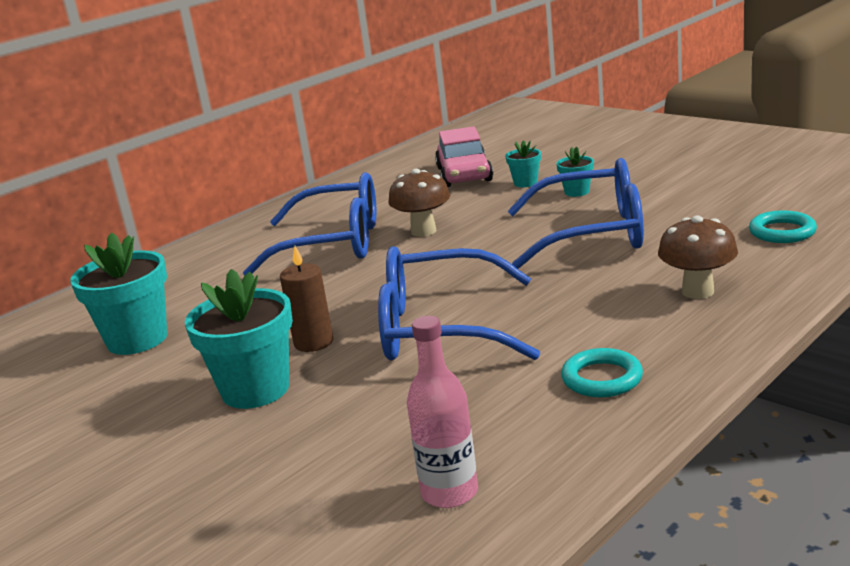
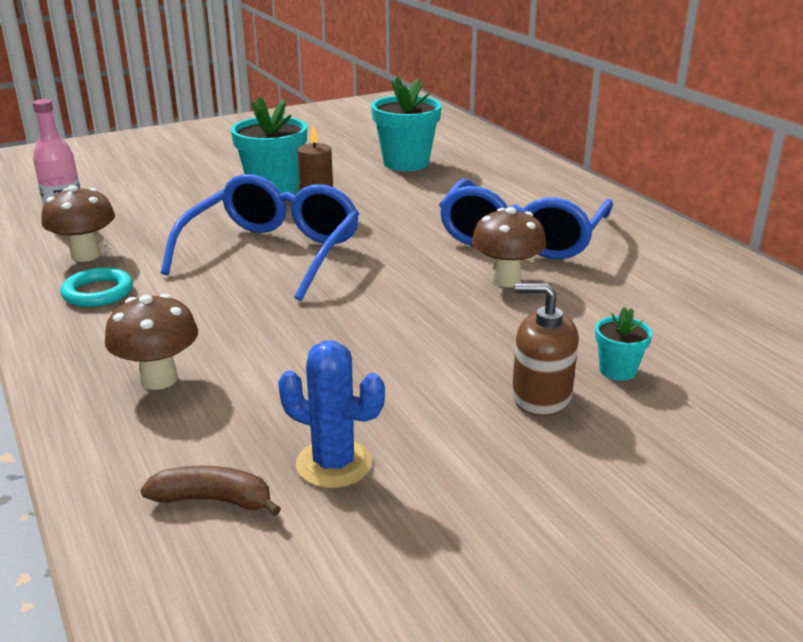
camera: 105 degrees right, 5 degrees up
pink car [435,126,493,187] -> none
blue glasses [508,158,644,269] -> none
turquoise flower pot [556,147,594,197] -> brown soap dispenser [512,283,579,416]
turquoise ring [749,210,817,243] -> brown banana [140,466,281,516]
none -> brown mushroom [41,185,115,262]
none -> blue cactus [278,341,385,488]

